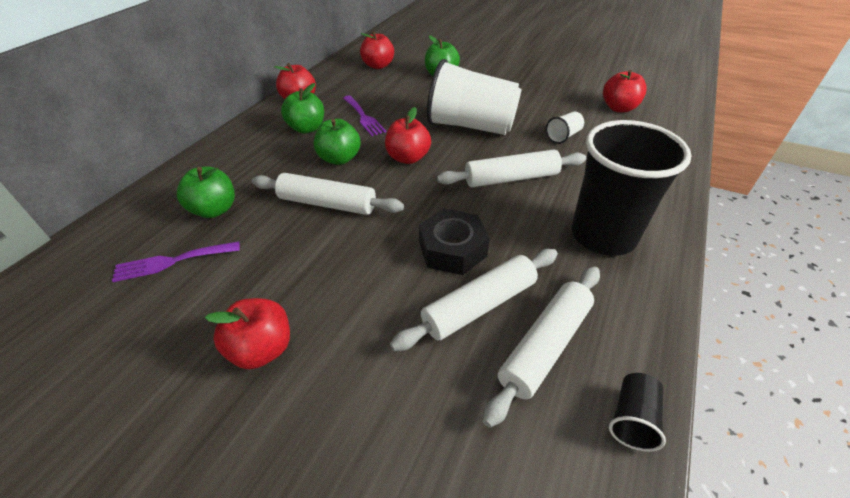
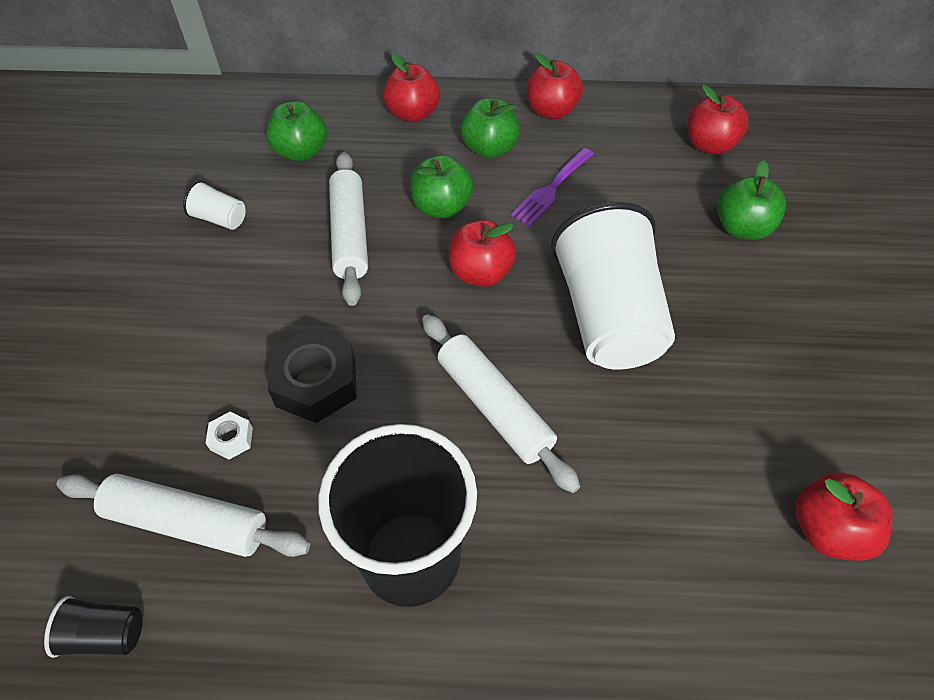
camera: 65 degrees right, 10 degrees up
purple fork [112,241,240,282] -> none
red apple [205,298,290,369] -> red apple moved to [383,53,440,123]
white rolling pin [390,249,558,351] -> white nut [206,412,253,460]
white cup [546,112,584,144] -> white cup moved to [183,180,246,230]

